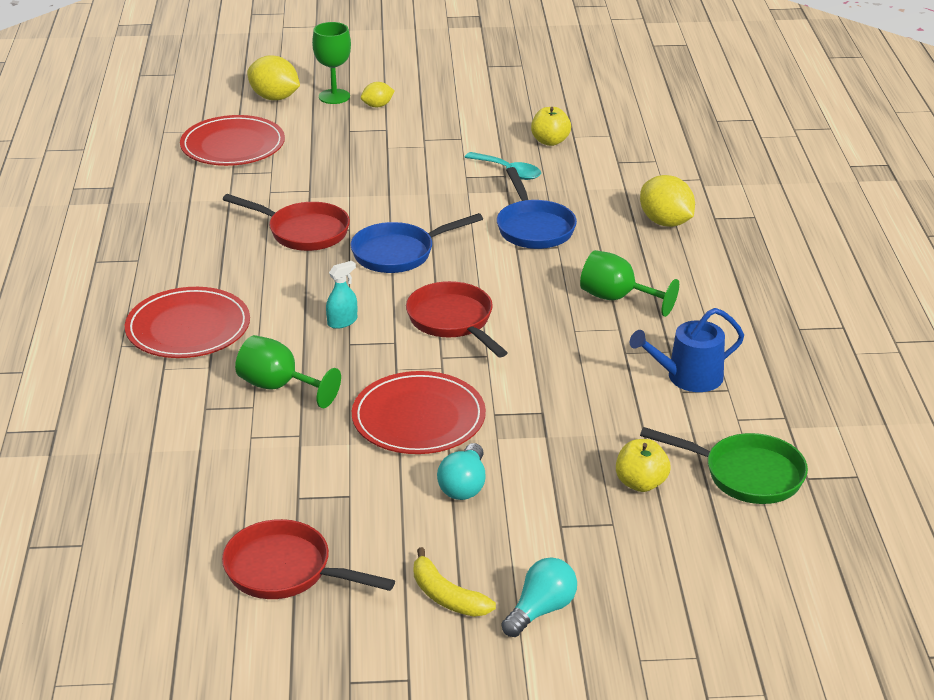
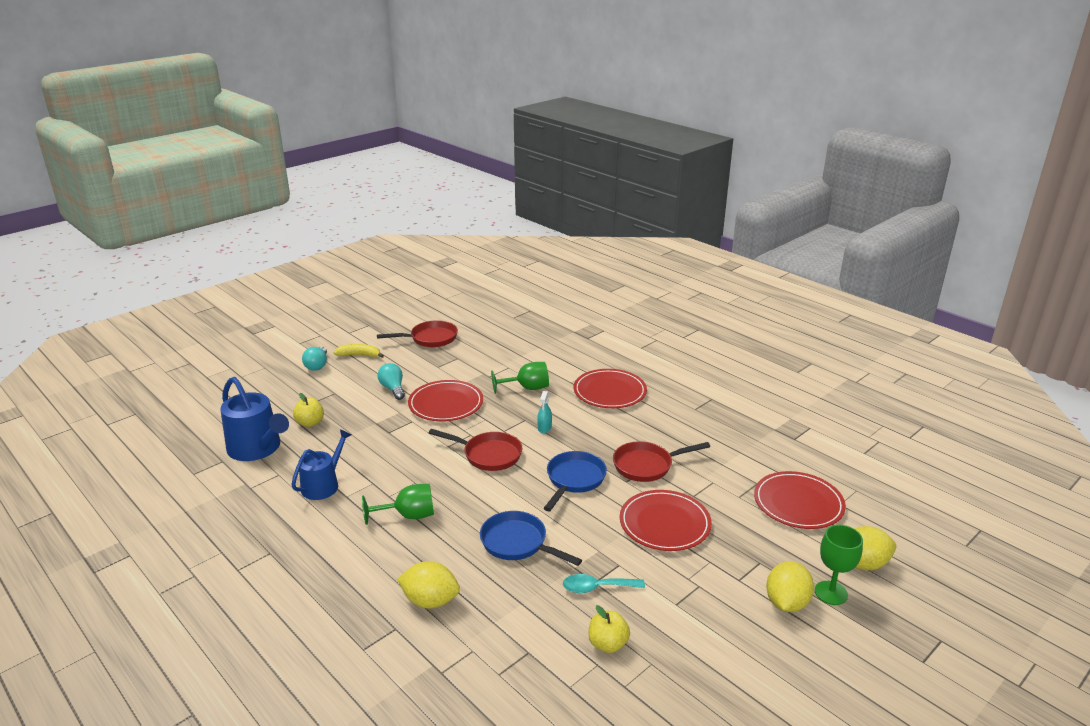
camera: 140 degrees right, 5 degrees down
yellow lemon [361,82,394,107] -> yellow lemon [766,561,814,612], size x1.75
green pan [640,427,808,504] -> blue watering can [220,377,289,461]
none -> red plate [620,490,712,551]

